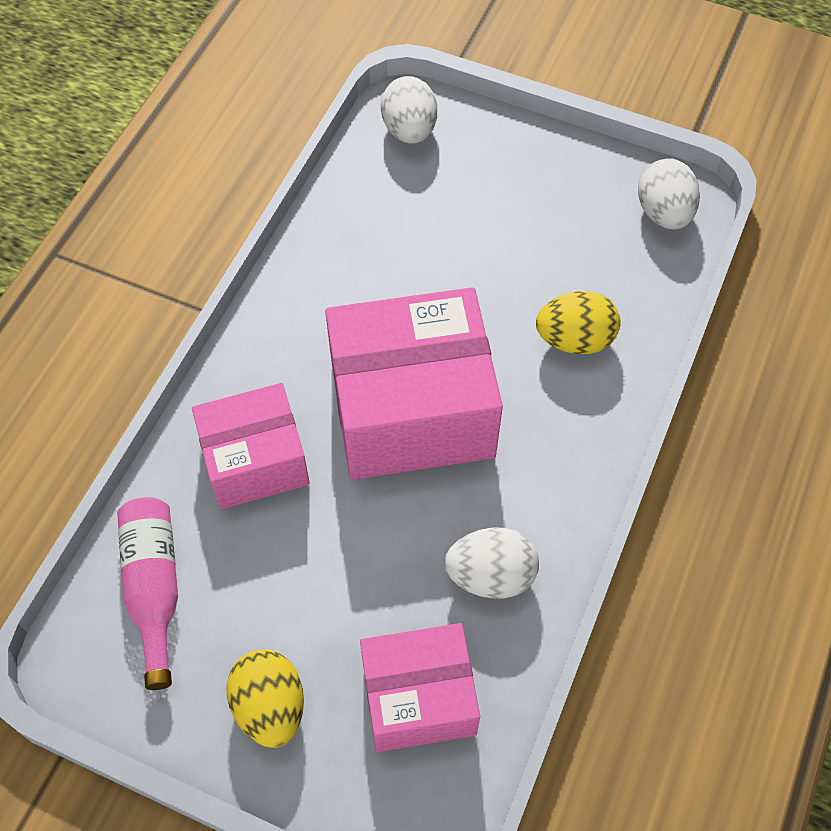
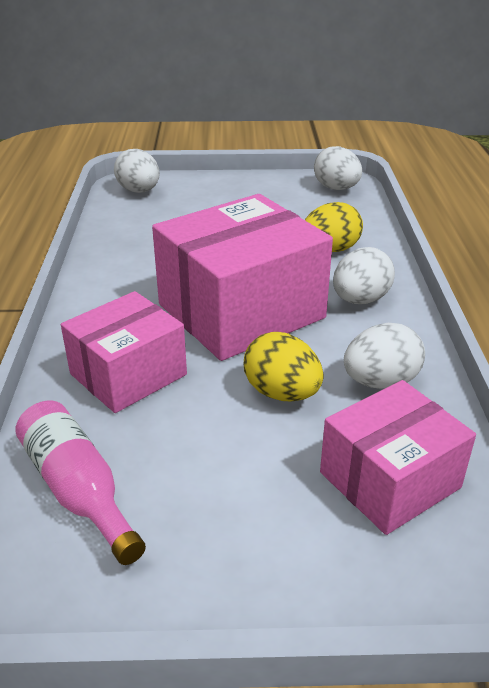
camera: 25 degrees left, 25 degrees down
yellow egg [227,649,304,748] -> yellow egg moved to [244,332,324,402]
none -> white egg [333,247,395,304]

